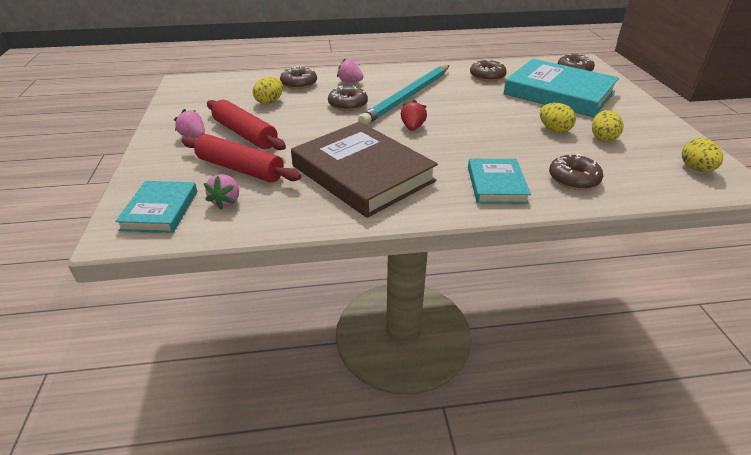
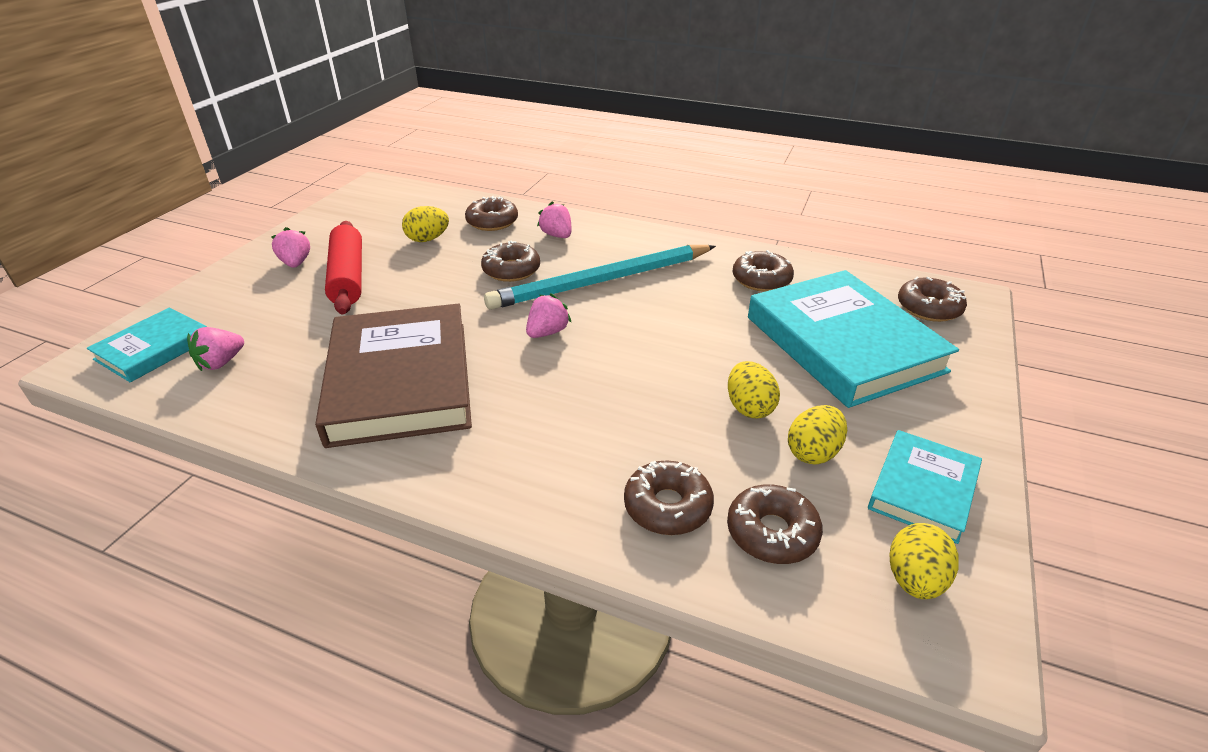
camera: 30 degrees right, 0 degrees up
red rolling pin [182,134,301,183] -> none
red strawberry [401,100,427,131] -> pink strawberry [526,293,572,338]
turquoise book [468,159,531,204] -> turquoise book moved to [868,430,982,544]
none -> brown donut [727,484,823,564]

